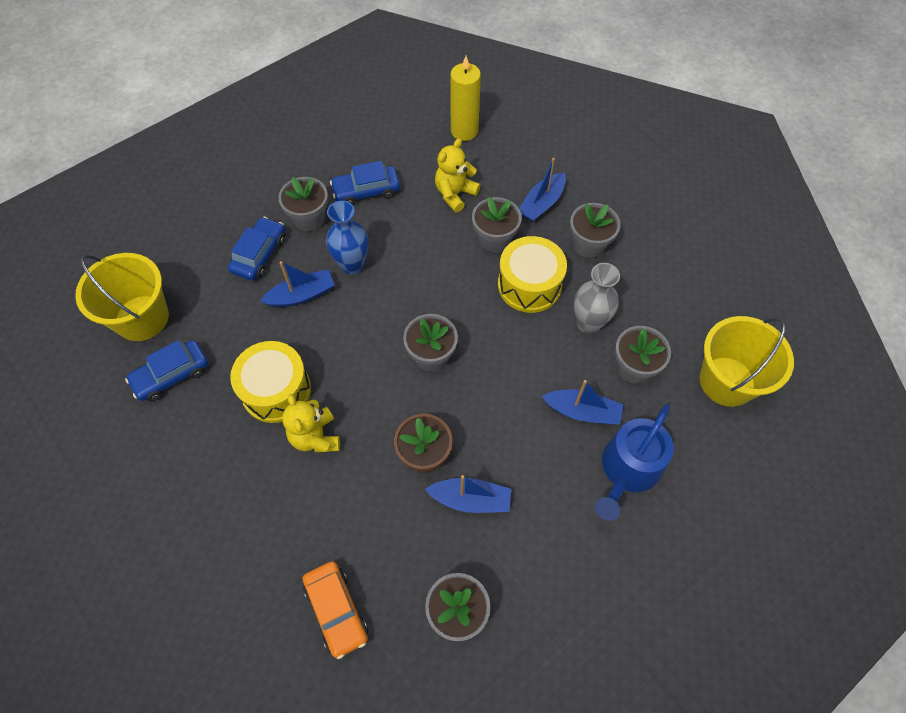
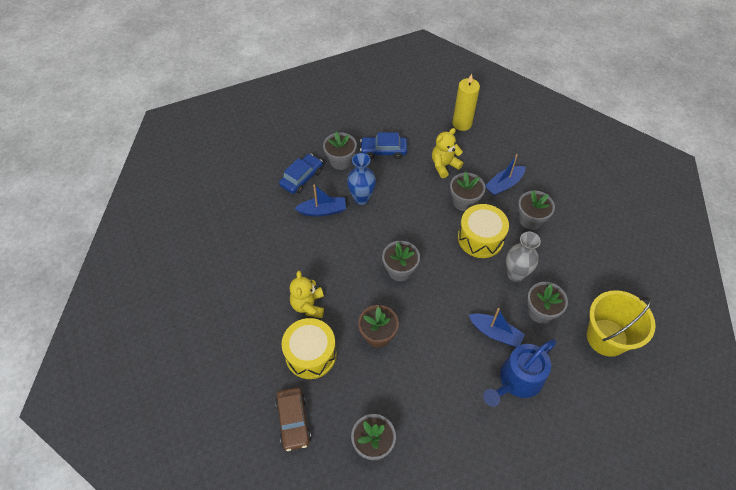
camera: 15 degrees right, 5 degrees down
yellow bucket [75,253,169,341] -> none
blue car [125,340,208,402] -> none
yellow drum [230,341,311,423] -> yellow drum moved to [282,318,337,379]
orange car [303,561,368,659] -> brown car [275,387,311,451]
blue boat [425,475,511,513] -> none

